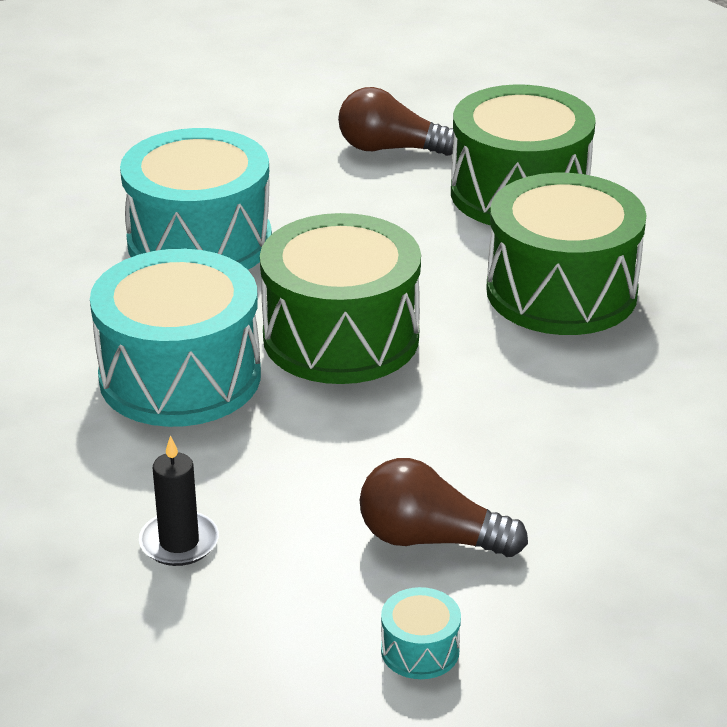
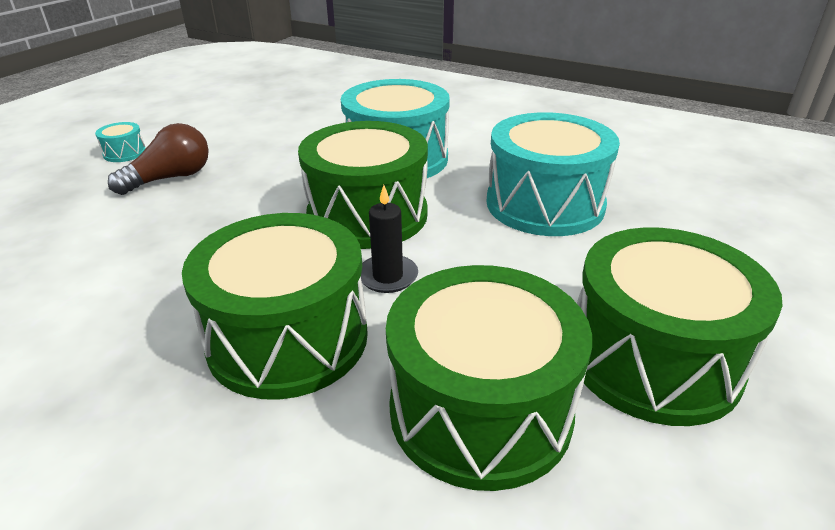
camera: 125 degrees right, 0 degrees up
black candle [139,435,219,566] -> black candle moved to [361,185,418,293]
brown light bulb [338,87,454,156] -> green drum [577,227,783,426]

